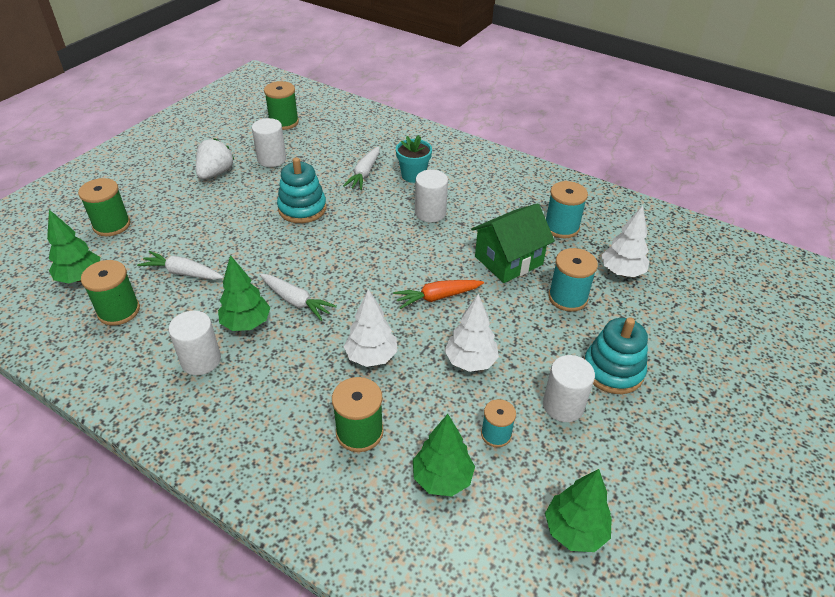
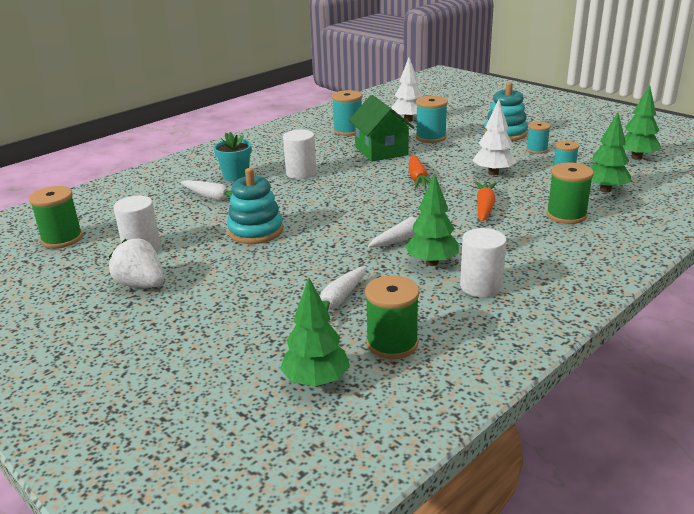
camera: 75 degrees left, 15 degrees down
green spool [78,178,130,236] -> none
white tree [343,289,397,367] -> orange carrot [475,181,497,222]
white cylinder [543,355,595,422] -> turquoise spool [526,122,551,154]

